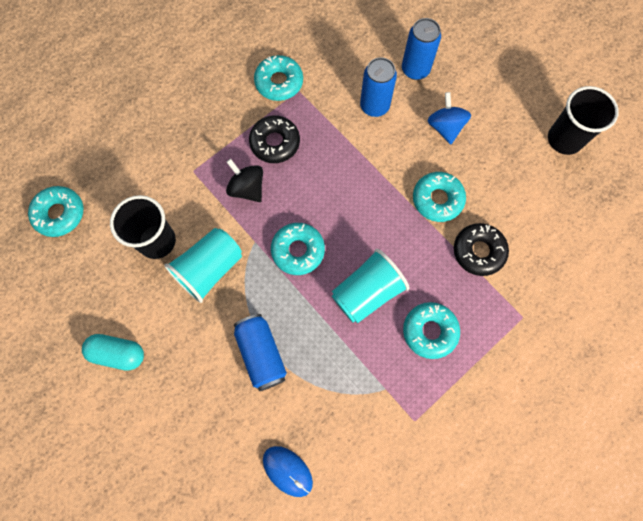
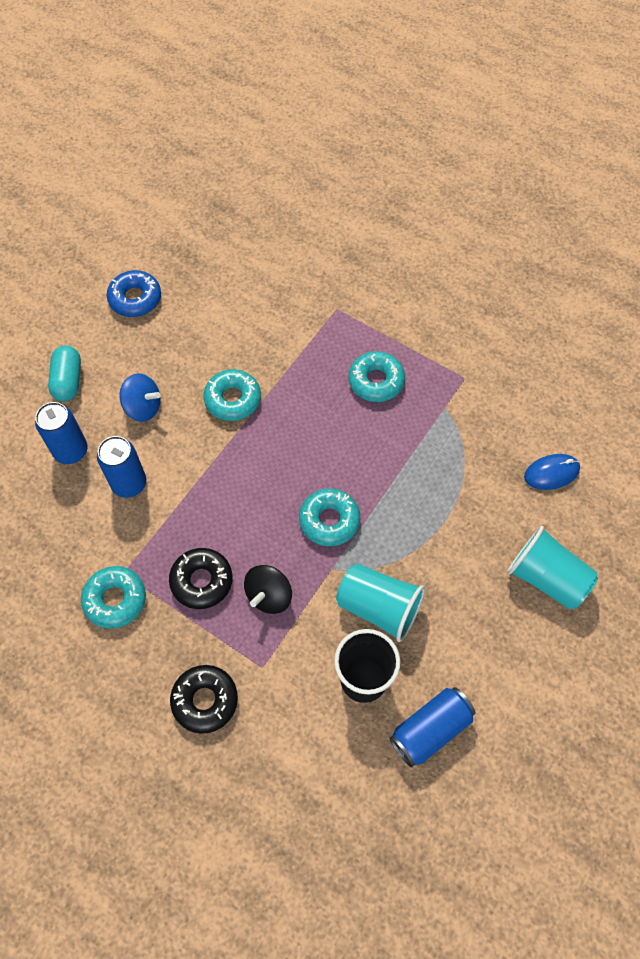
camera: 105 degrees left, 10 degrees down
turquoise donut [28,186,83,237] -> none
turquoise capsule [82,334,144,371] -> turquoise capsule moved to [48,345,81,402]
blue can [234,314,287,391] -> blue can moved to [389,687,476,767]
blue mouse [263,446,313,497] -> blue mouse turned 45 degrees clockwise [524,454,580,490]
turquoise cup [332,249,410,323] -> turquoise cup moved to [507,526,598,610]
blue spinning top [428,92,471,144] -> blue spinning top turned 135 degrees counterclockwise [120,373,161,422]
black donut [454,223,509,276] -> black donut moved to [170,665,238,734]
black cup [548,86,619,155] -> blue donut [106,270,161,317]

